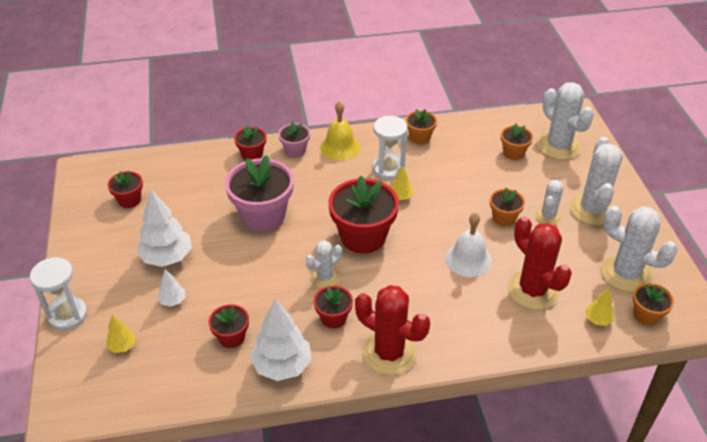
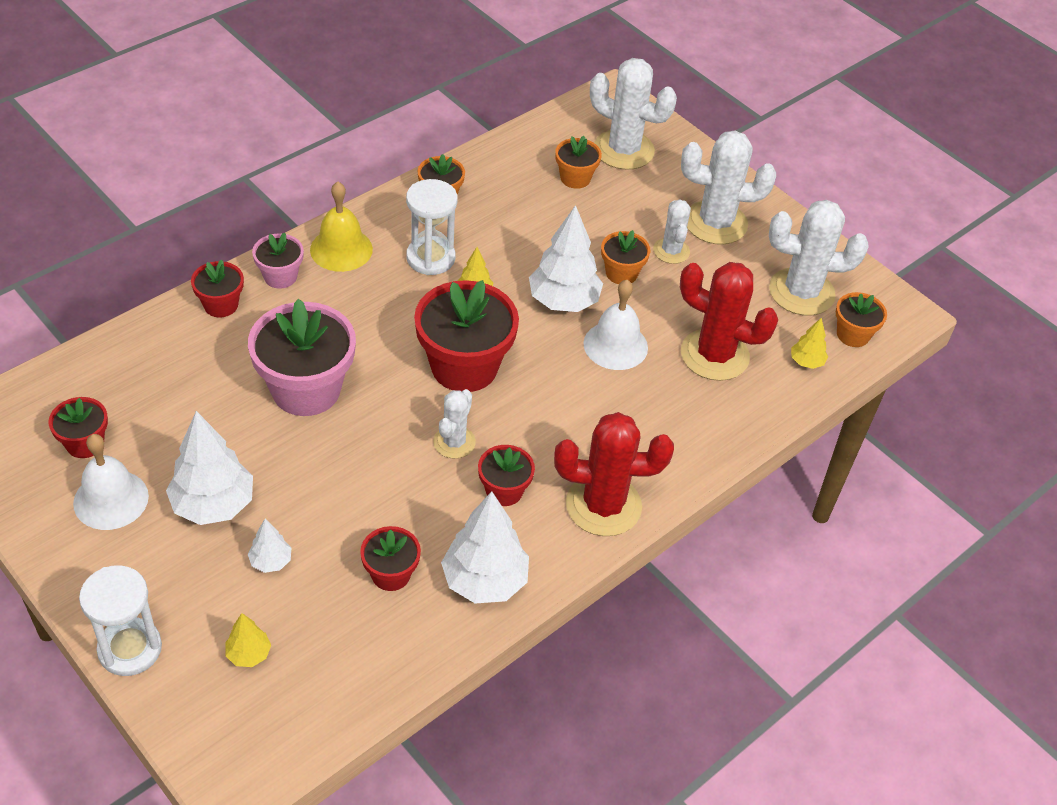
camera: 35 degrees left, 5 degrees up
white cactus [569,137,623,226] -> white cactus turned 60 degrees counterclockwise [681,130,776,245]
none -> white bell [73,434,149,530]
none -> white tree [529,205,603,312]

